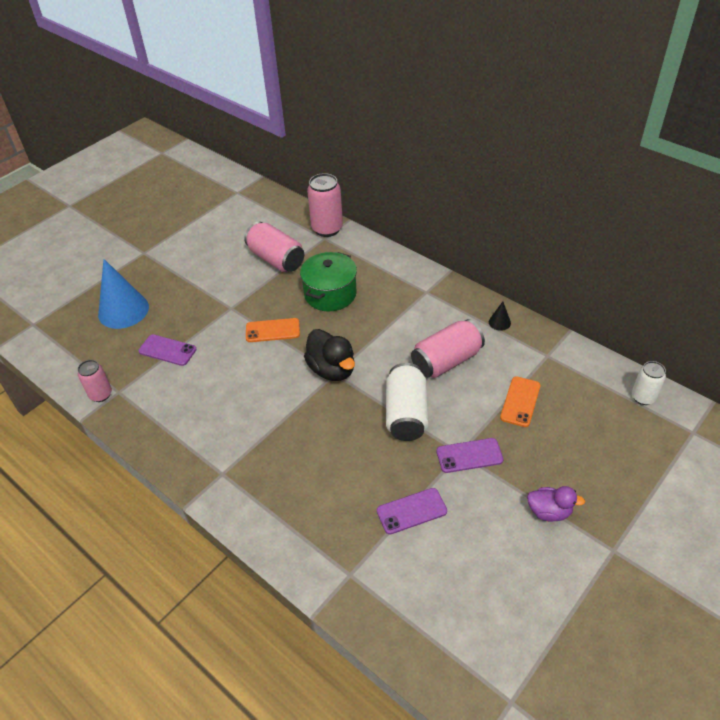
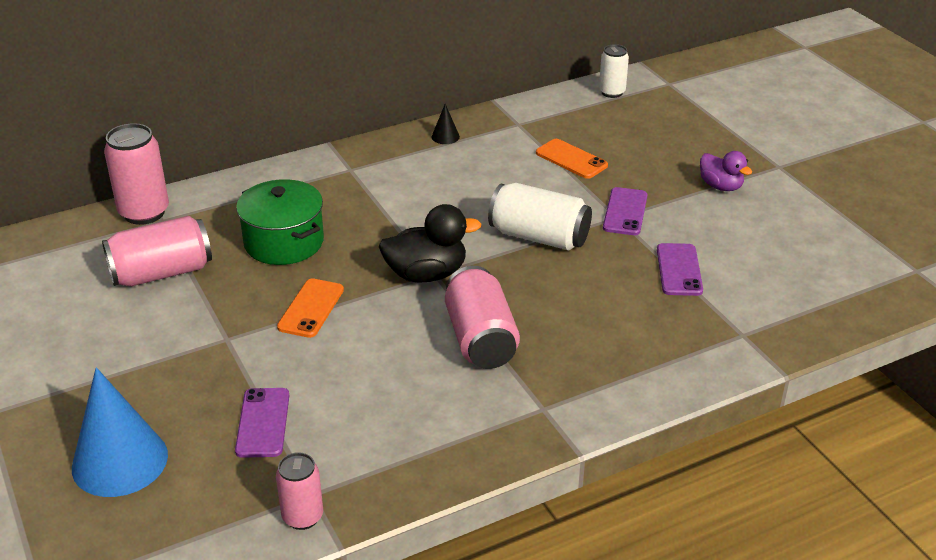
camera: 70 degrees left, 10 degrees down
purple phone [138,334,197,366] -> purple phone turned 45 degrees counterclockwise [235,388,289,458]
pink can [411,319,485,378] -> pink can moved to [445,266,520,369]
purple duck [527,486,585,522] -> purple duck turned 105 degrees clockwise [700,151,752,191]

